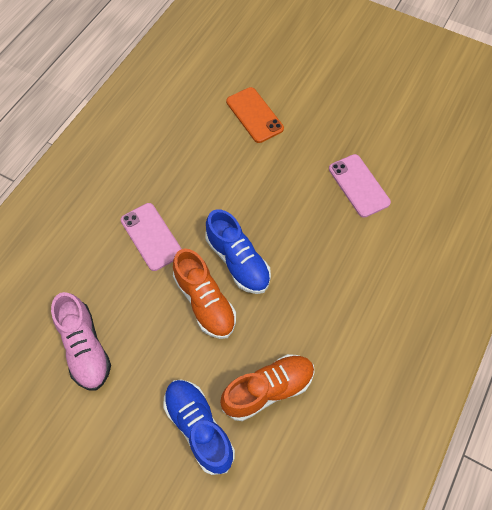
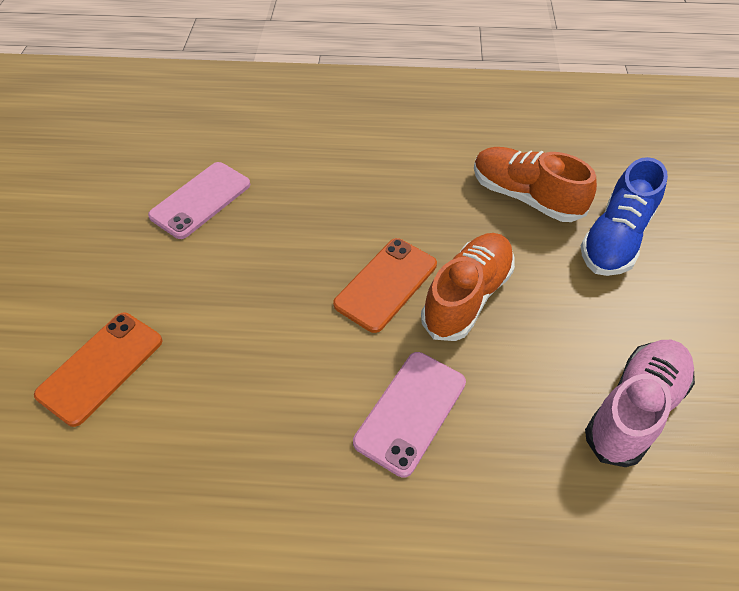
camera: 115 degrees left, 10 degrees down
blue shoe [205,209,271,294] -> orange phone [333,238,437,333]

